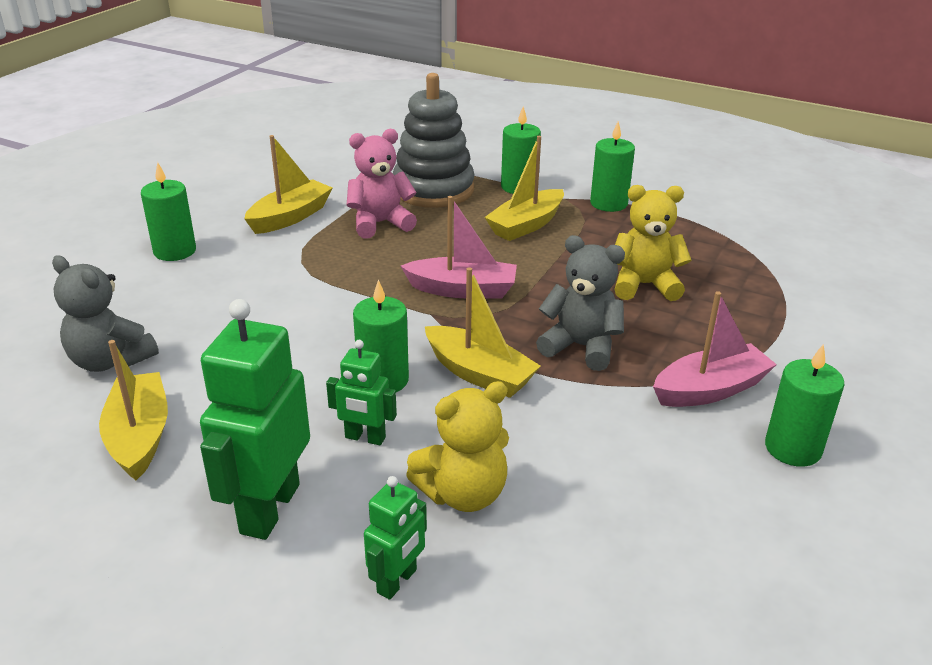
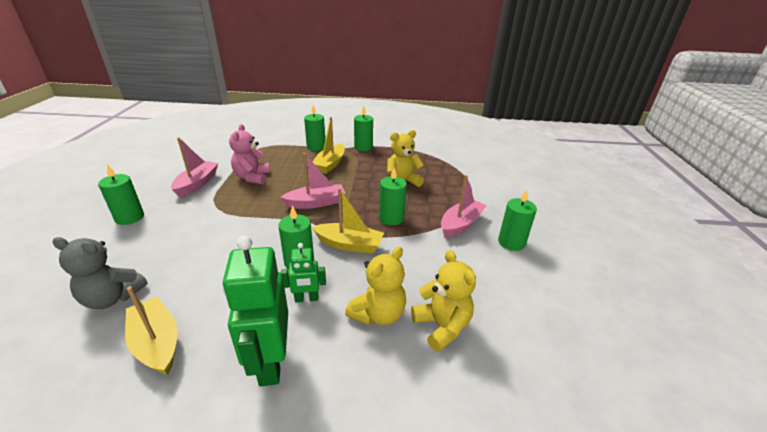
camera: 25 degrees left, 0 degrees up
yellow boat [244,135,332,234] -> pink boat [171,137,218,197]
pink teddy bear [347,129,417,239] -> pink teddy bear turned 45 degrees counterclockwise [229,124,270,184]
green robot [364,476,427,600] -> none
grey stacking toy [393,73,475,208] -> none
grey teddy bear [536,235,625,371] -> green candle [379,167,407,225]
none -> yellow teddy bear [411,250,476,352]

